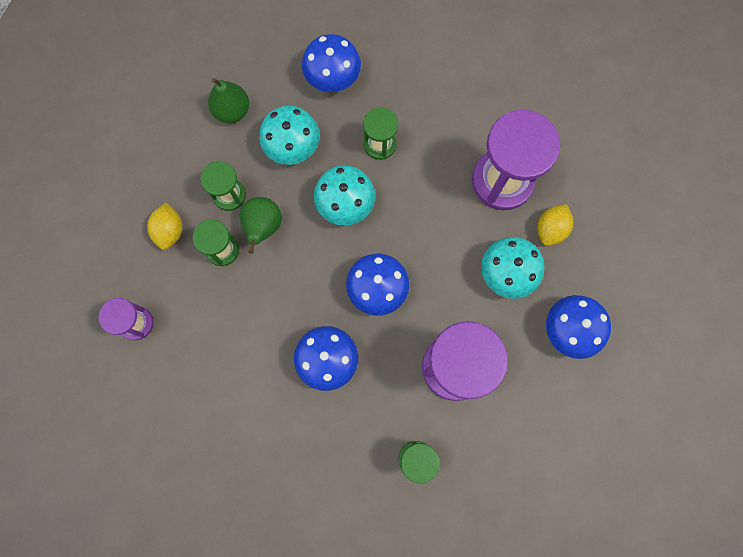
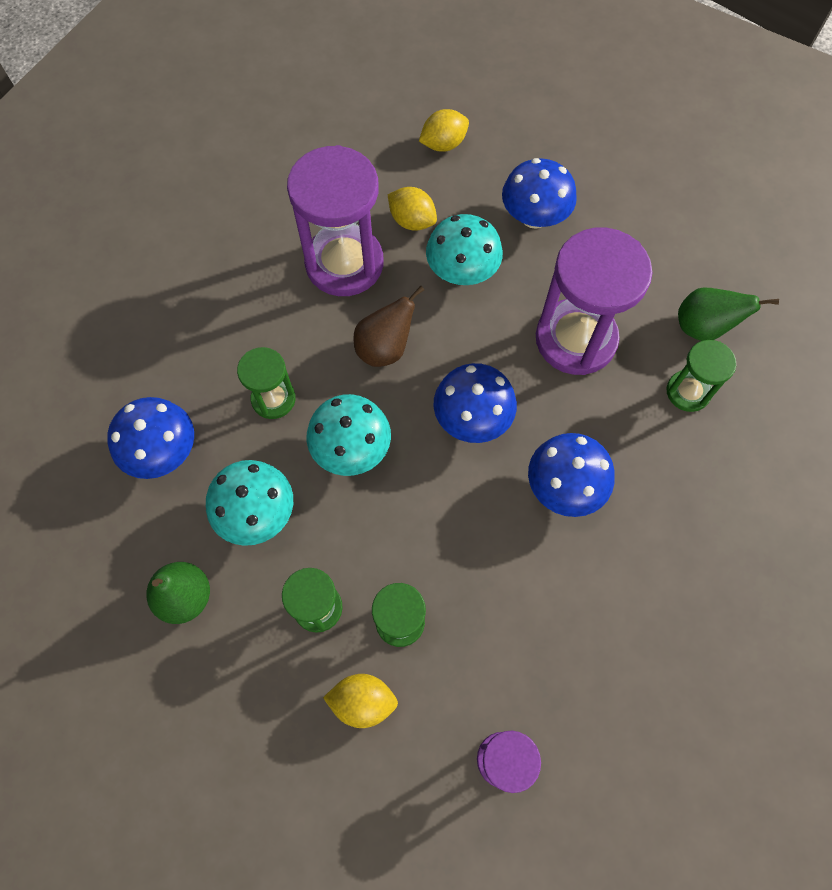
camera: 85 degrees left, 10 degrees down
green pear [240,197,282,254] -> green pear moved to [678,287,779,341]
none -> brown pear [353,286,424,367]
none -> yellow lemon [419,109,469,152]

